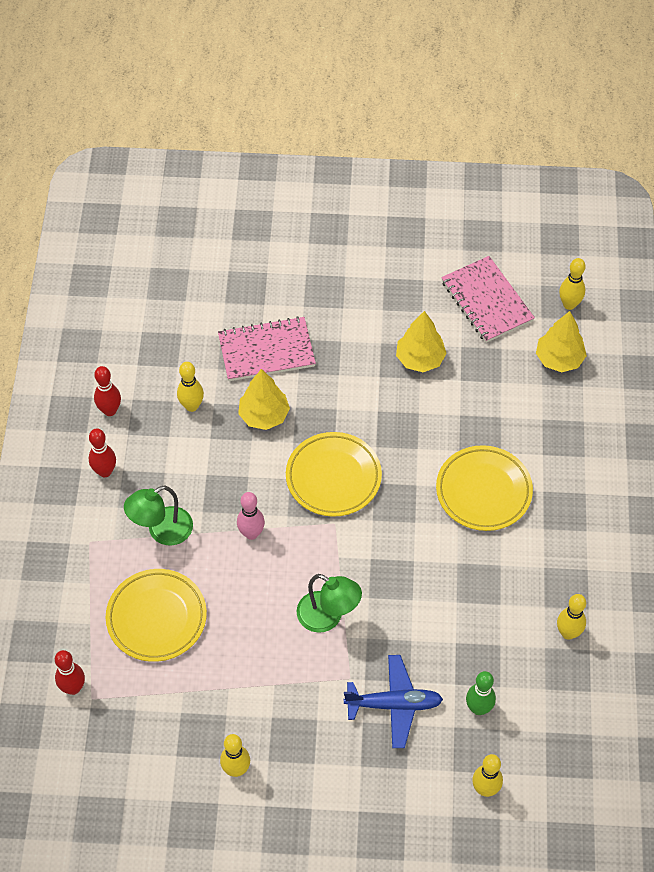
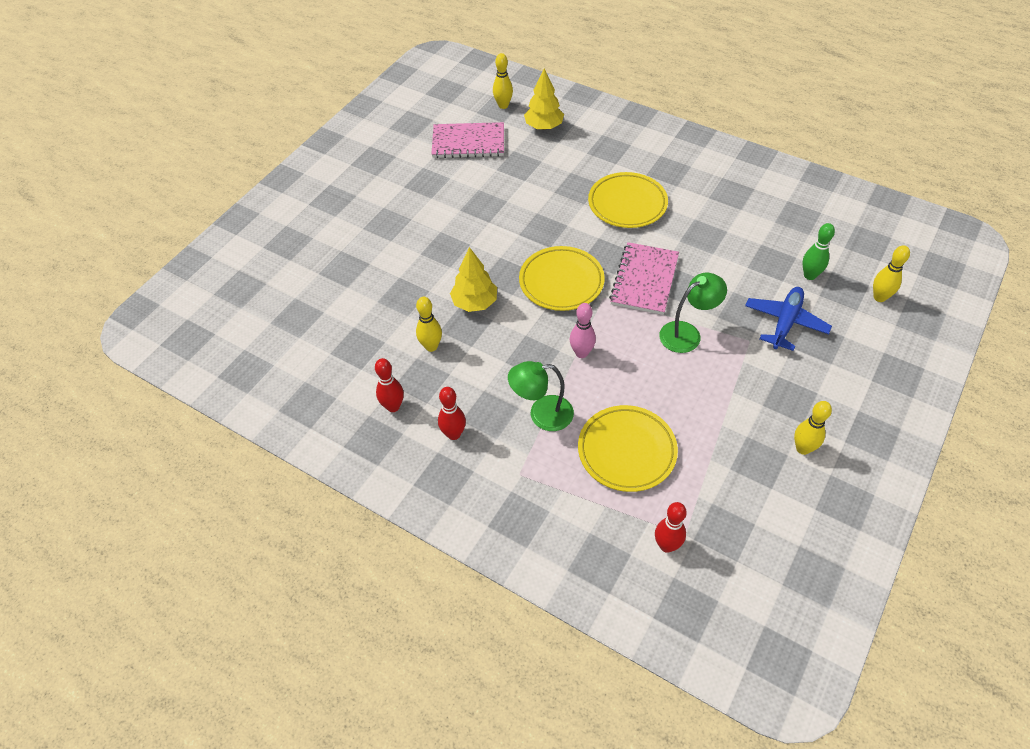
camera: 60 degrees left, 5 degrees down
green lamp [124,485,193,546] -> green lamp turned 90 degrees clockwise [508,361,574,431]
pink notebook [218,316,316,381] -> pink notebook moved to [609,242,679,315]
yellow tree [396,311,447,372] -> none
yellow bowling pin [557,594,586,640] -> none

